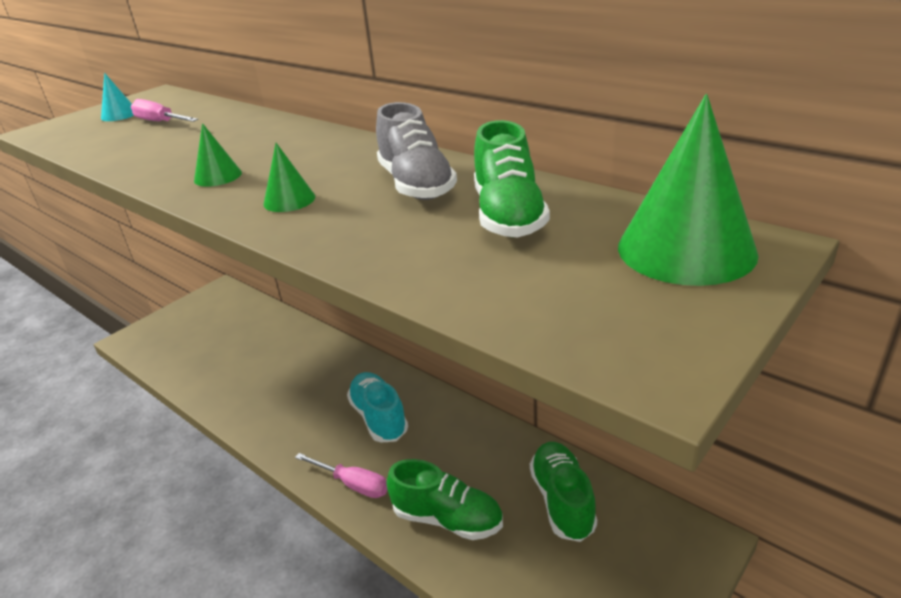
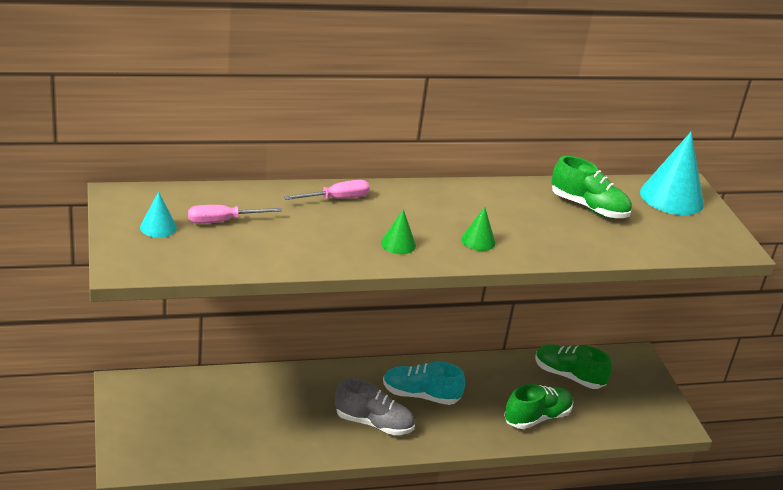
camera: 60 degrees left, 0 degrees up
pink screwdriver [295,453,387,498] -> pink screwdriver moved to [284,180,370,200]
grey shoe [376,102,457,200] -> grey shoe moved to [335,378,415,435]
green cone [618,94,759,286] -> turquoise cone [640,132,704,215]

